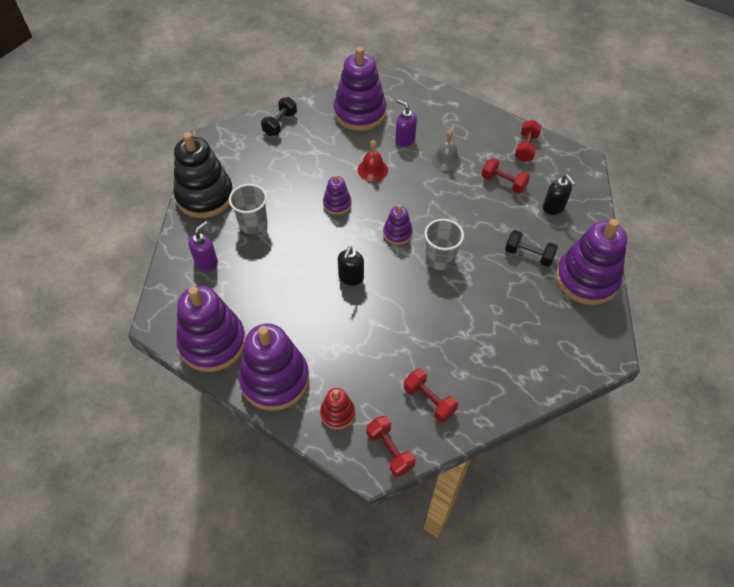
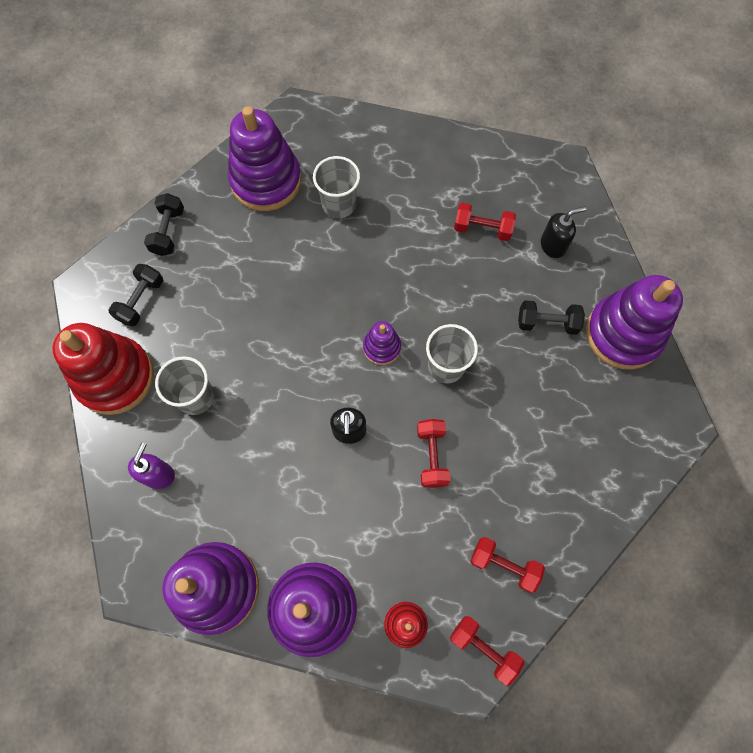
camera: 20 degrees left, 15 degrees up
black stacking toy [174,132,233,218] -> red stacking toy [52,323,154,415]
purple stacking toy [323,175,352,215] -> none
red bell [357,140,388,181] -> none
purple soap dispenser [395,100,417,147] -> grey cup [313,156,360,218]
grey bell [431,130,461,171] -> none
red dumbbell [515,120,542,162] -> red dumbbell moved to [417,419,451,488]
black soap dispenser [543,174,575,215] -> black soap dispenser turned 60 degrees counterclockwise [541,206,586,258]
none -> black dumbbell [108,264,163,327]

